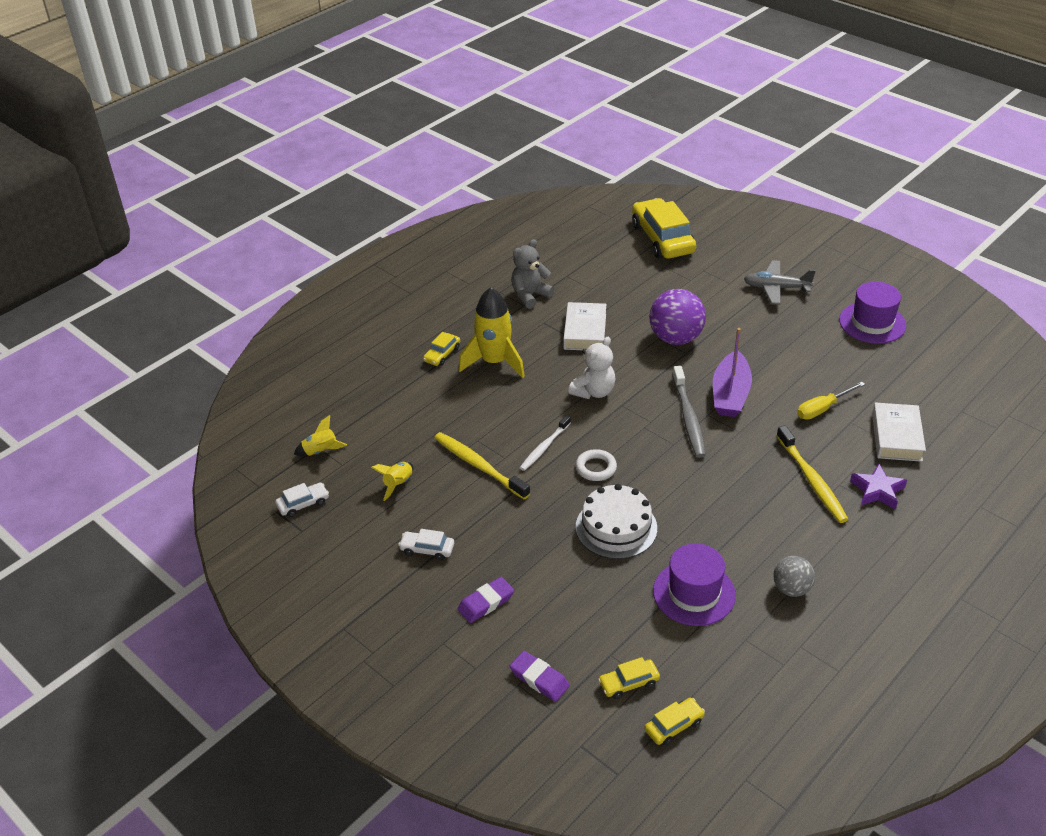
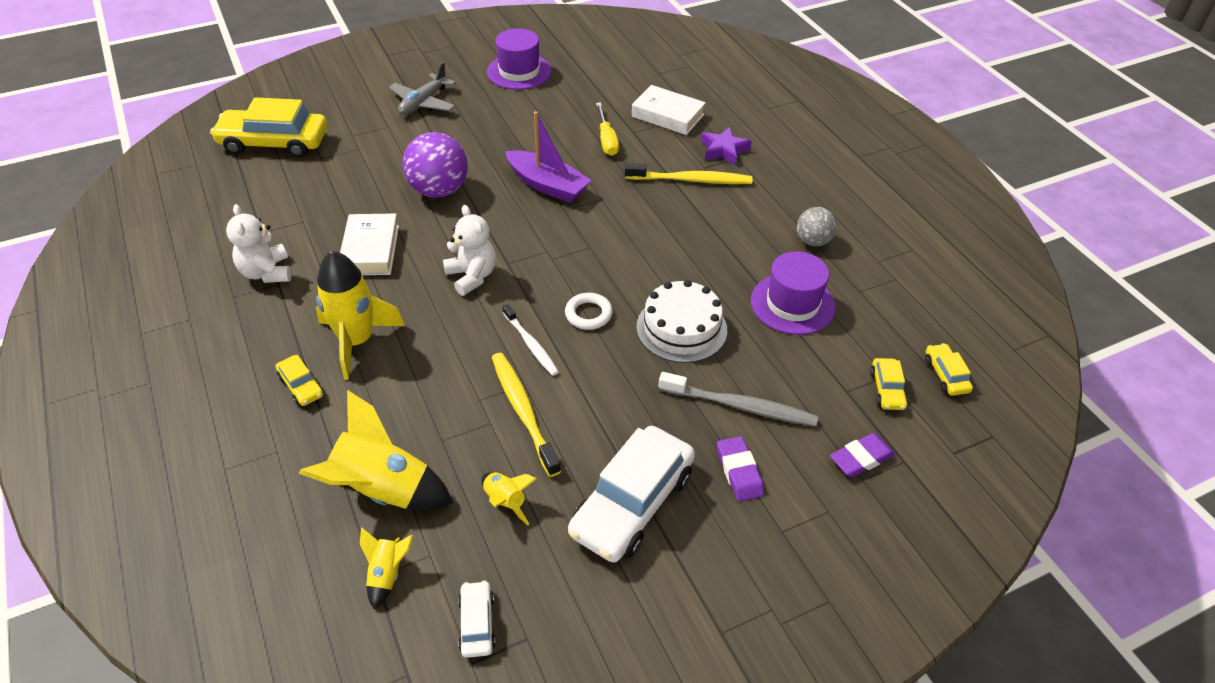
camera: 70 degrees left, 5 degrees up
white car [398,529,454,560] -> white car [568,426,695,562], size x2.20
yellow toothbrush [434,432,530,499] -> yellow toothbrush turned 90 degrees clockwise [492,353,561,477]
grey teddy bear [511,239,554,309] -> white teddy bear [226,204,291,283]
white book [563,302,606,350] -> white book turned 60 degrees clockwise [340,213,399,275]
grey toothbrush [672,366,706,458] -> grey toothbrush moved to [658,372,818,427]
none -> yellow rocket [299,390,453,510]

